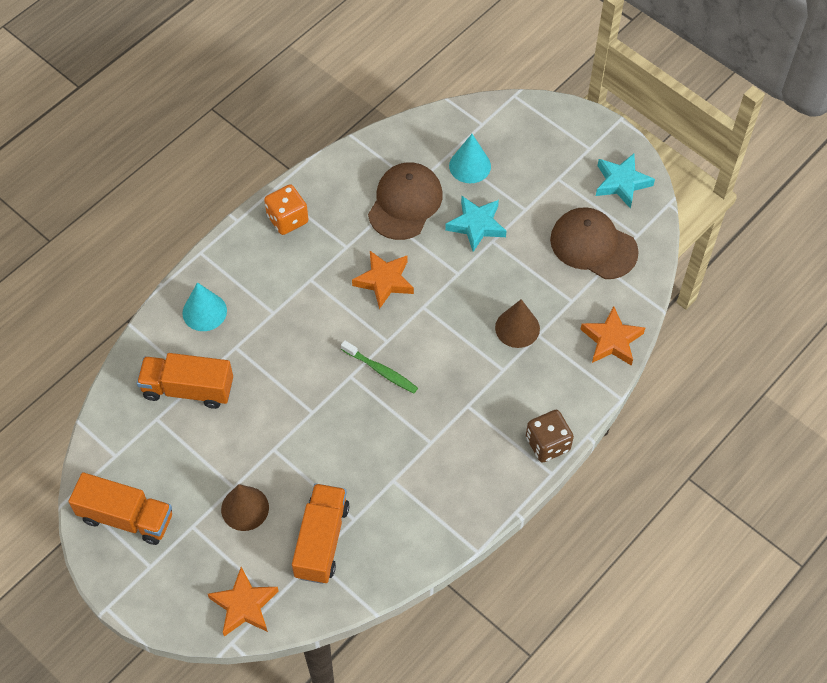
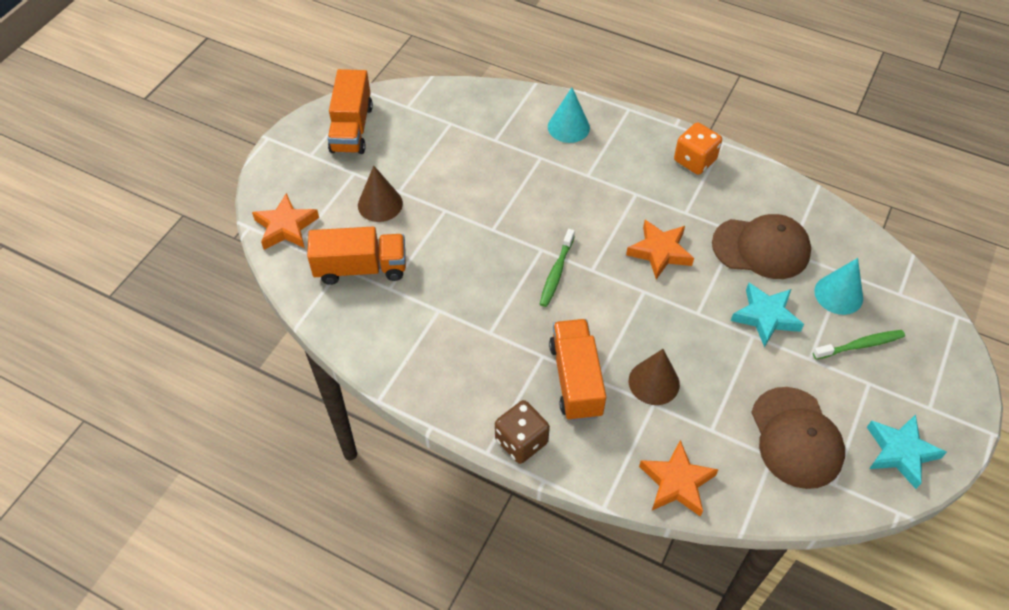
camera: 75 degrees right, 5 degrees down
orange truck [137,353,233,409] -> orange truck moved to [549,319,606,421]
brown cap [550,207,639,279] -> brown cap turned 150 degrees clockwise [751,387,845,489]
none -> green toothbrush [813,330,905,360]

